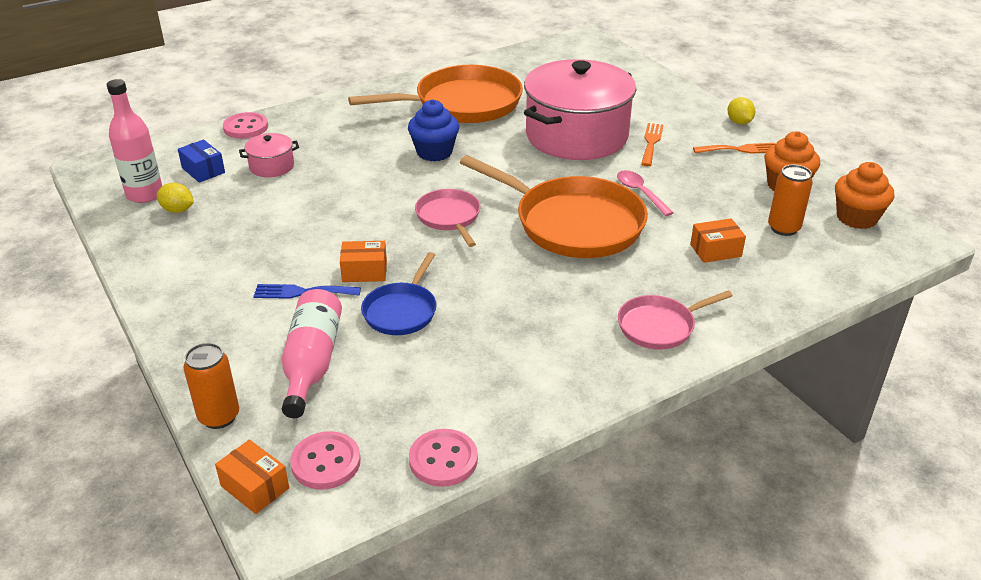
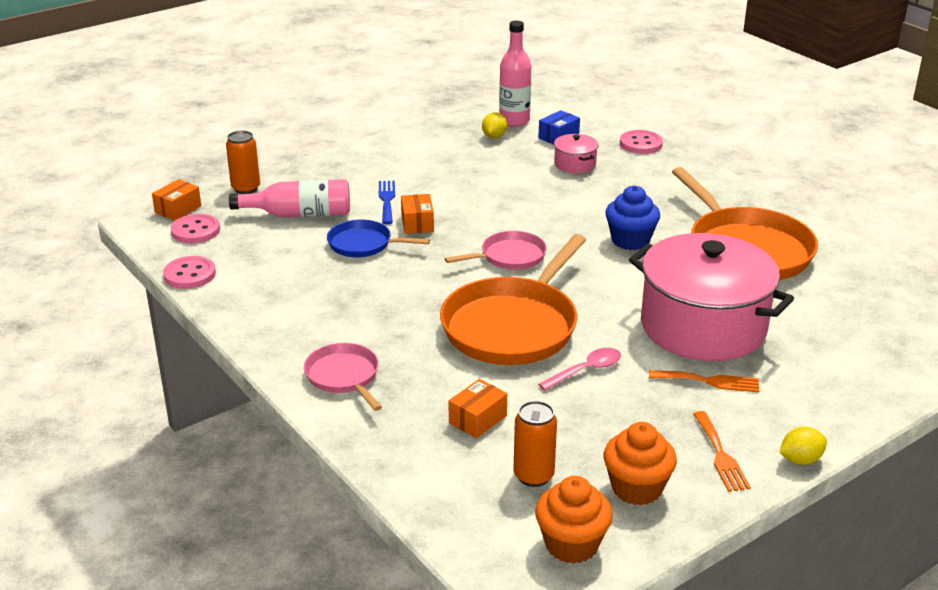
camera: 85 degrees right, 5 degrees down
orange box [690,218,746,263] -> orange box turned 60 degrees clockwise [449,379,507,438]

